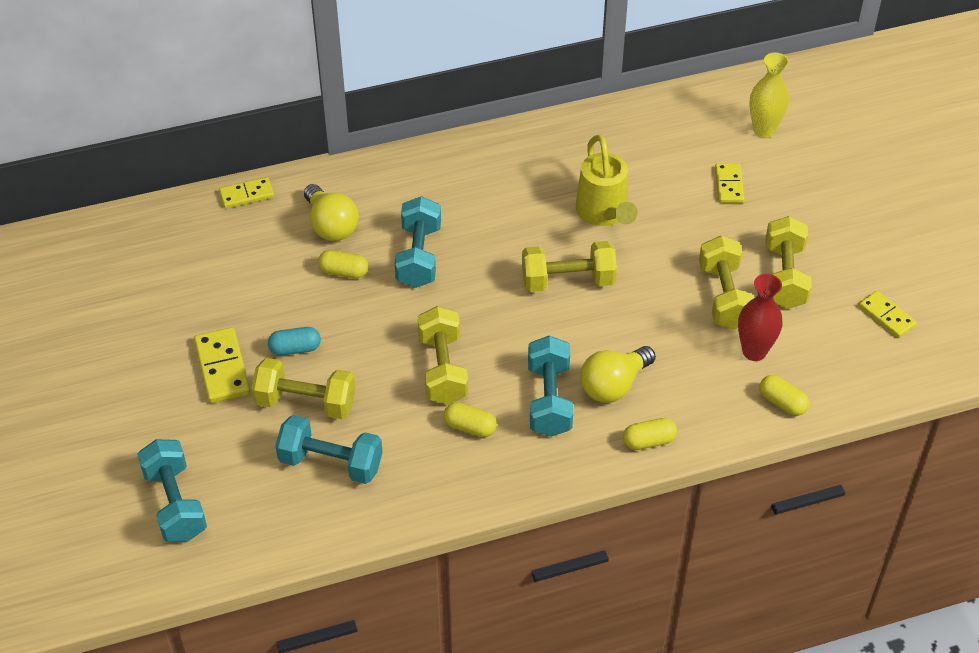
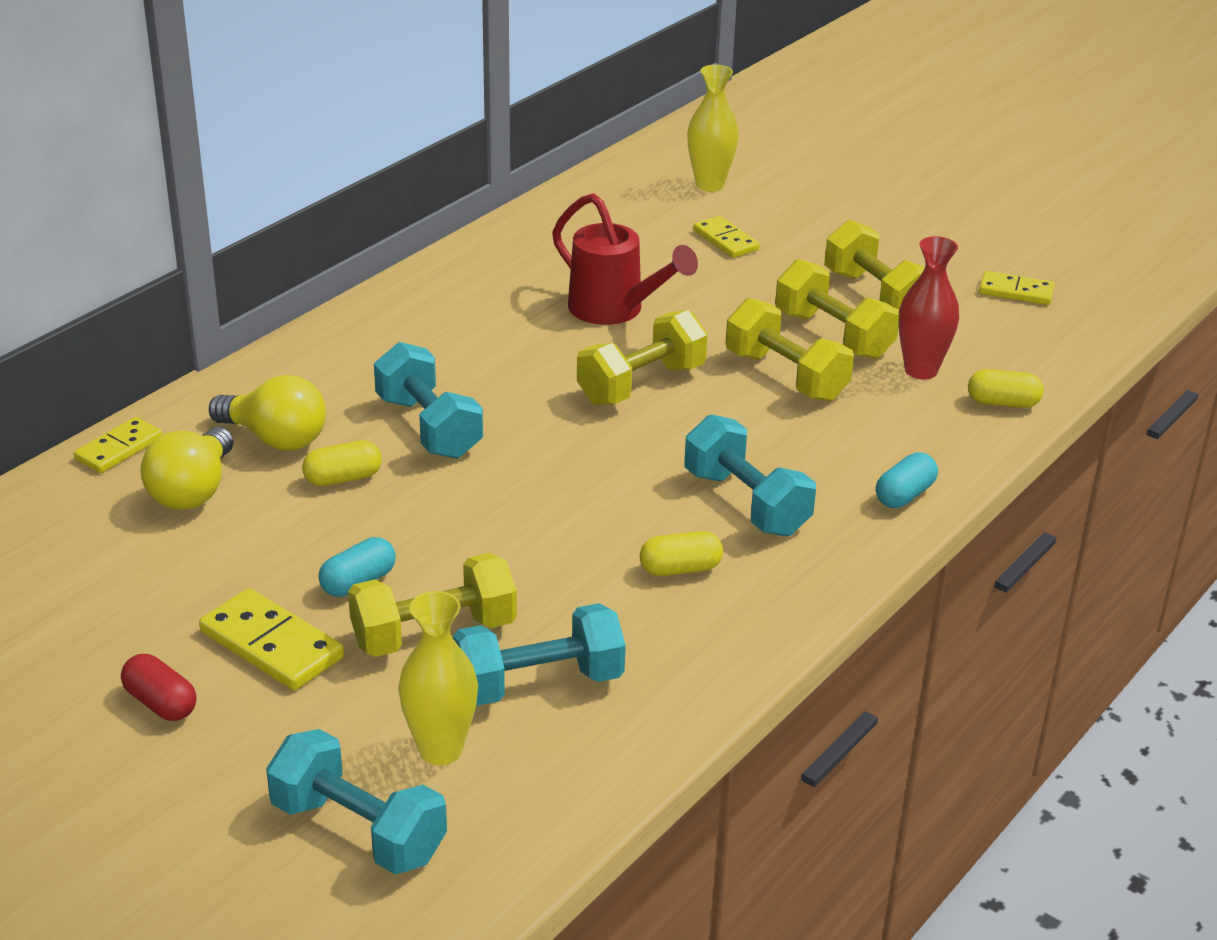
camera: 35 degrees left, 15 degrees down
yellow dumbbell [418,306,468,405] -> yellow dumbbell moved to [726,298,854,402]
yellow watering can [576,135,638,226] -> red watering can [552,193,698,325]
yellow light bulb [580,346,656,403] -> yellow light bulb moved to [140,427,234,510]
yellow capsule [623,418,677,450] -> turquoise capsule [876,452,938,508]
none -> red capsule [121,654,197,721]
none -> yellow vase [398,591,478,765]

